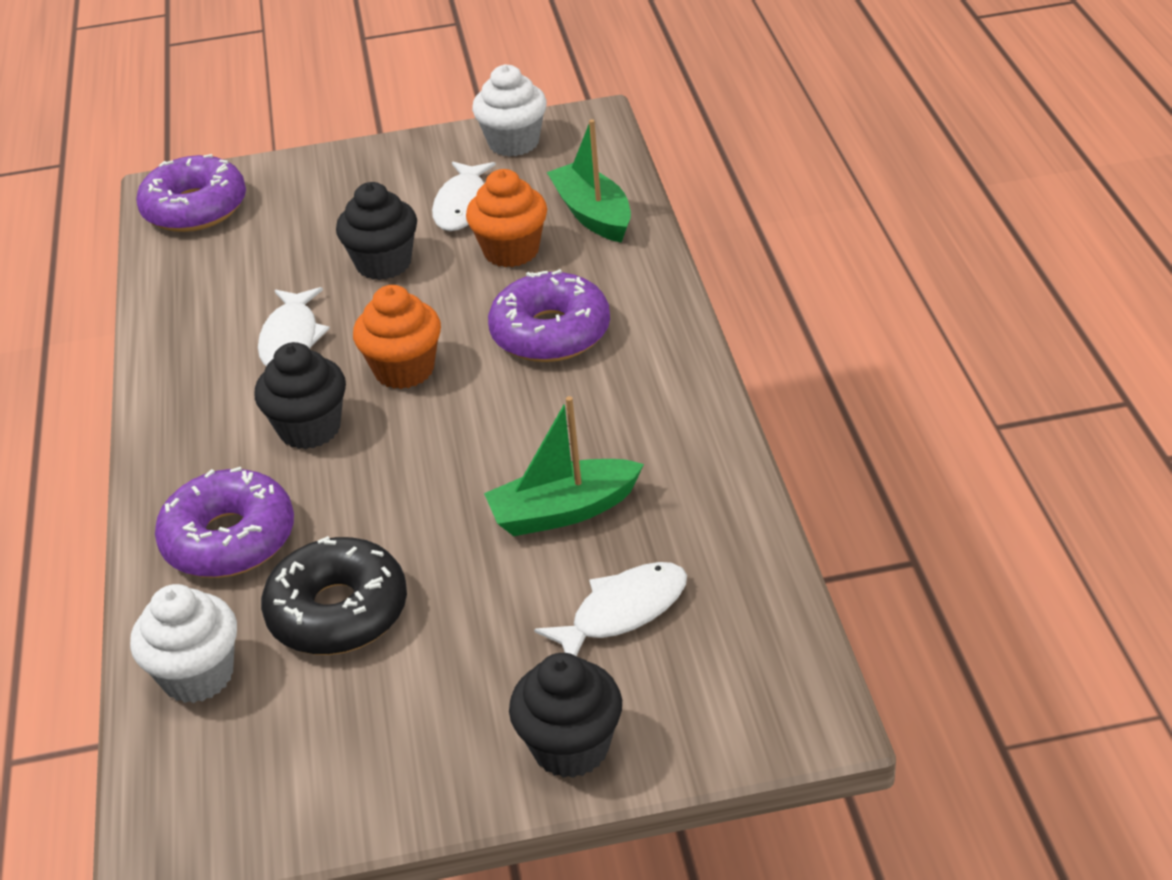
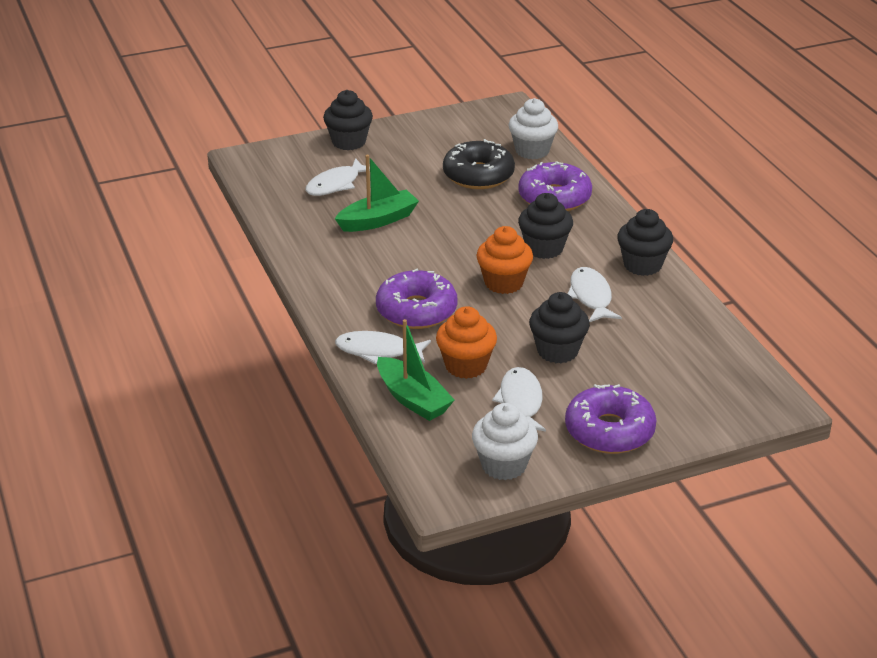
camera: 165 degrees right, 5 degrees down
purple donut [136,154,246,232] -> purple donut moved to [565,384,657,454]
none -> white fish [335,331,431,365]
none -> black cupcake [617,209,673,276]

